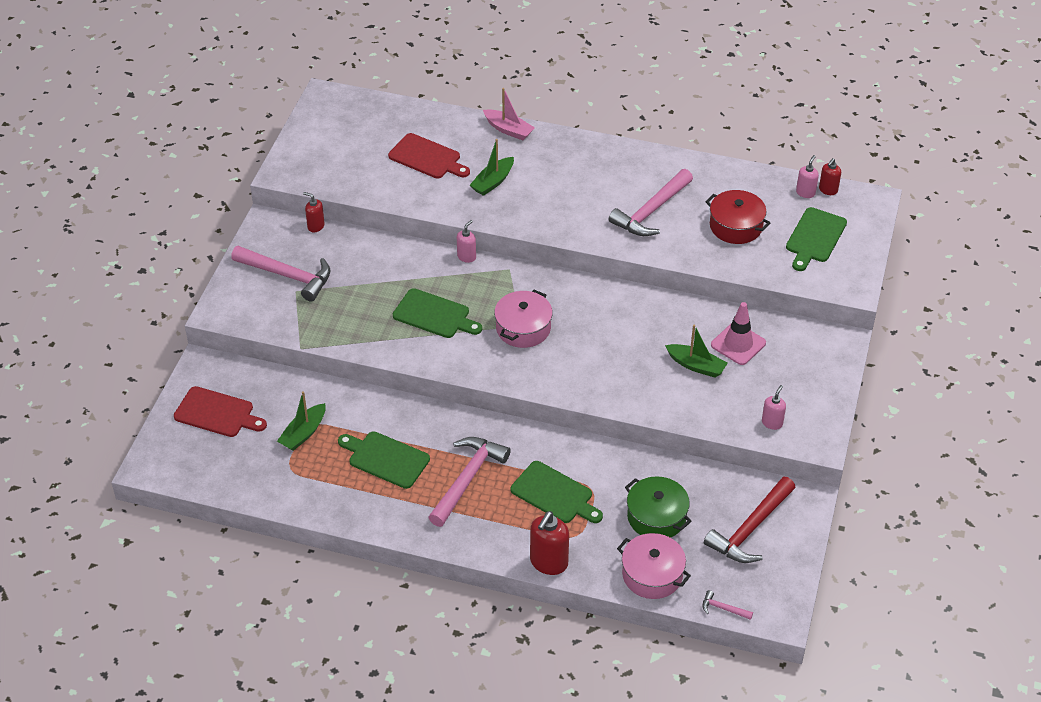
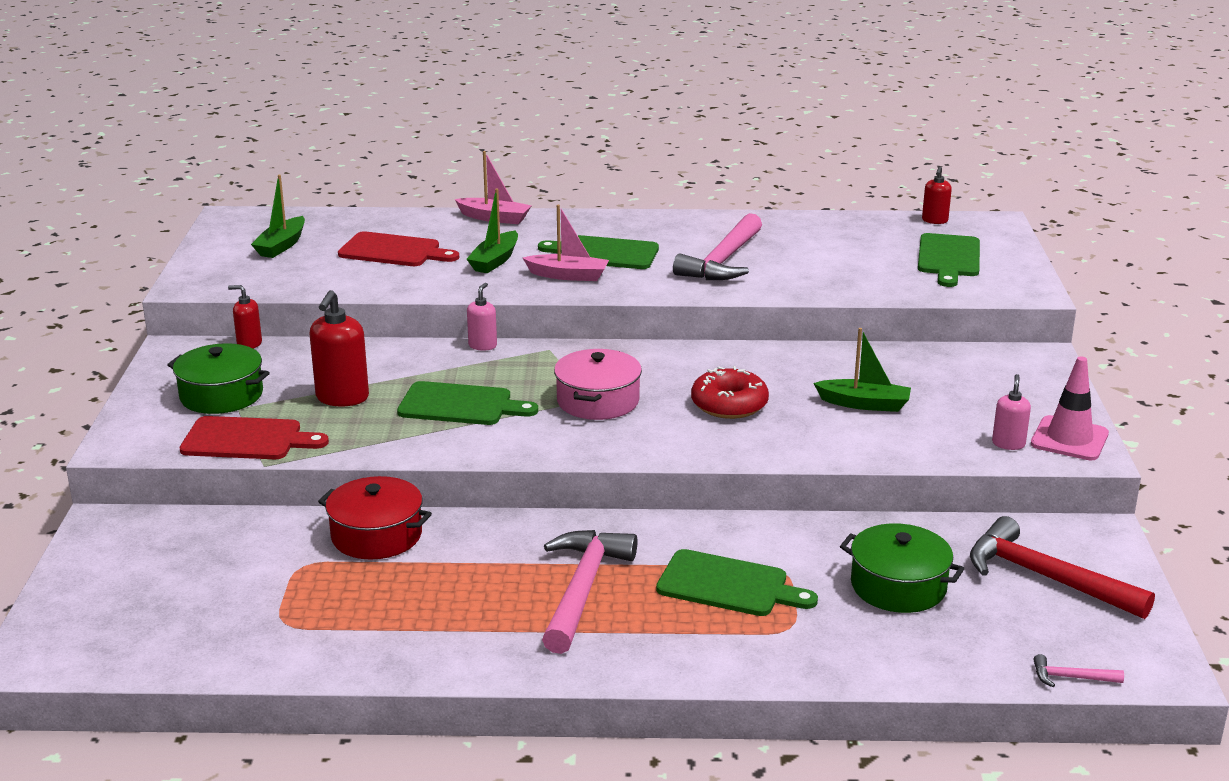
camera: 15 degrees left, 20 degrees down
red cutting board [174,386,267,437] -> red cutting board moved to [180,416,329,459]
pink hammer [231,246,331,302] -> green pot [167,343,270,414]
green boat [277,391,326,451] -> green boat moved to [251,175,305,258]
green cutting board [338,431,430,489] -> green cutting board moved to [538,235,659,269]
red soap dispenser [530,511,569,575] -> red soap dispenser moved to [310,290,369,406]
pink pot [617,533,691,599] -> none
red hammer [704,477,796,563] -> red hammer turned 105 degrees clockwise [970,516,1155,619]
red pot [706,190,770,244] -> red pot moved to [318,476,432,559]
pink traffic cone [711,302,766,365] -> pink traffic cone moved to [1031,356,1109,460]
pink soap dispenser [796,155,819,198] -> none
none -> pink boat [523,205,609,281]
none -> red donut [691,366,769,419]

